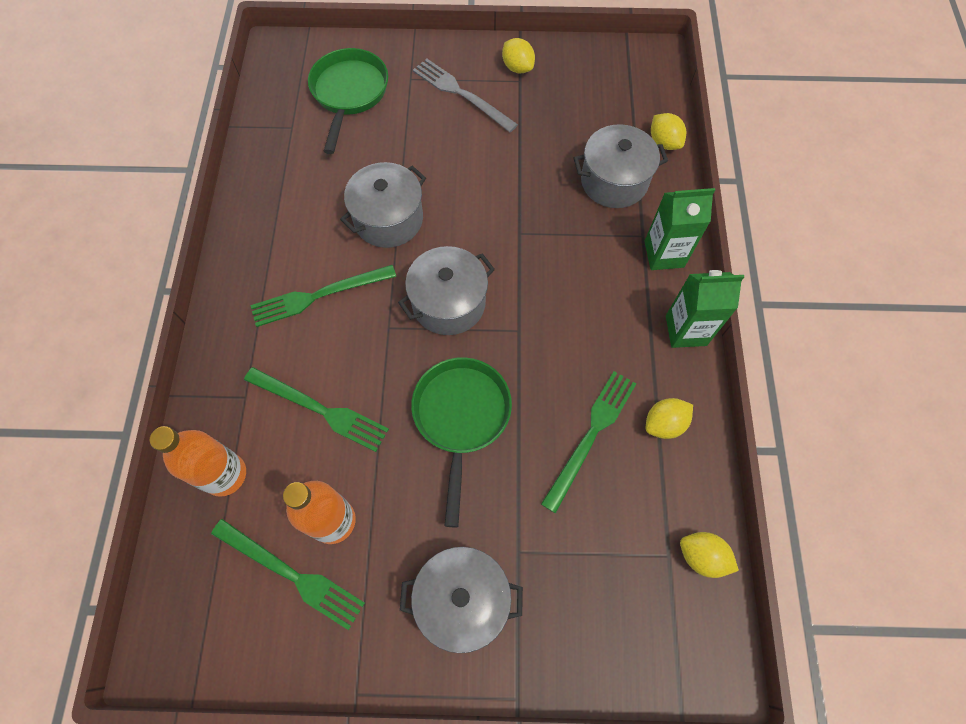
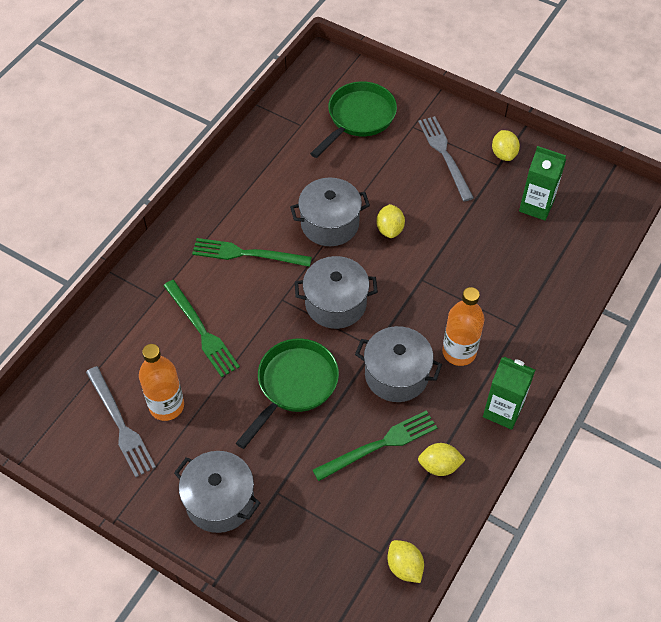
camera: 30 degrees right, 10 degrees down
orange bottle [150,426,246,497] -> orange bottle moved to [442,287,485,366]
green fork [211,519,365,630] -> grey fork [86,366,156,477]
grey pot [574,124,668,208] -> grey pot moved to [355,326,442,402]
green carton [644,188,715,270] -> green carton moved to [519,146,566,221]
yellow lemon [651,113,686,150] -> yellow lemon moved to [376,204,405,238]

